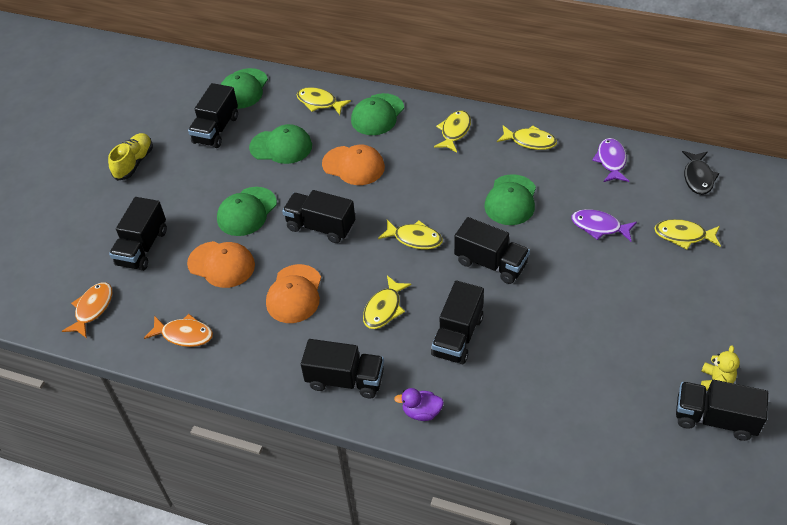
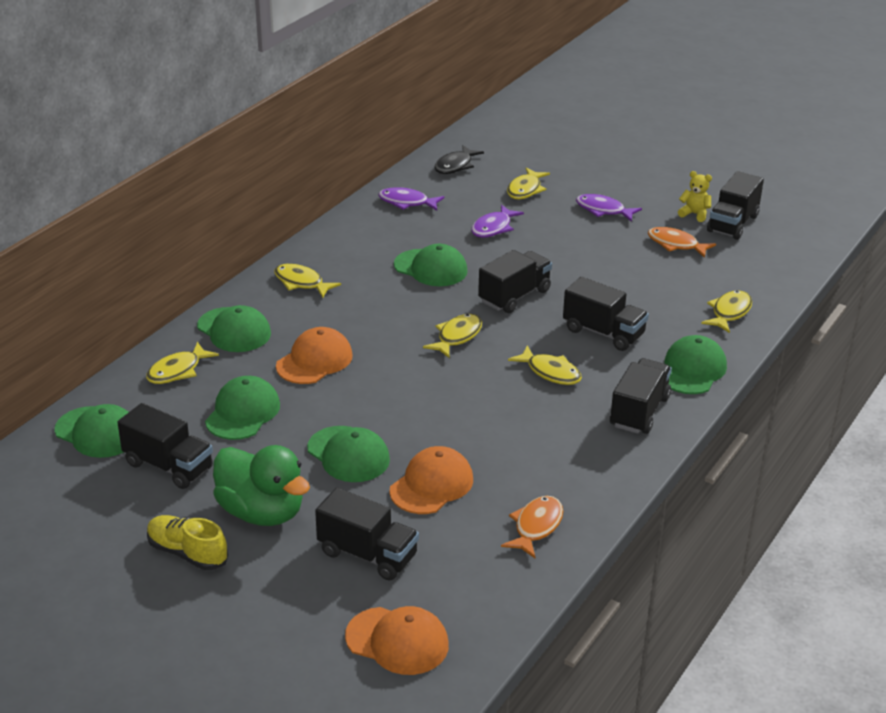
camera: 80 degrees left, 15 degrees down
orange fish [62,282,112,338] -> orange fish moved to [648,227,716,258]
orange cap [266,264,321,323] -> orange cap moved to [345,606,449,675]
black truck [282,190,355,243] -> none
purple duck [394,388,444,421] -> green cap [664,335,727,394]
yellow fish [497,125,557,150] -> yellow fish moved to [701,290,752,333]
black fish [682,151,720,195] -> black fish turned 105 degrees clockwise [434,145,484,174]
none -> green duck [213,445,310,526]
none -> purple fish [576,194,642,222]

